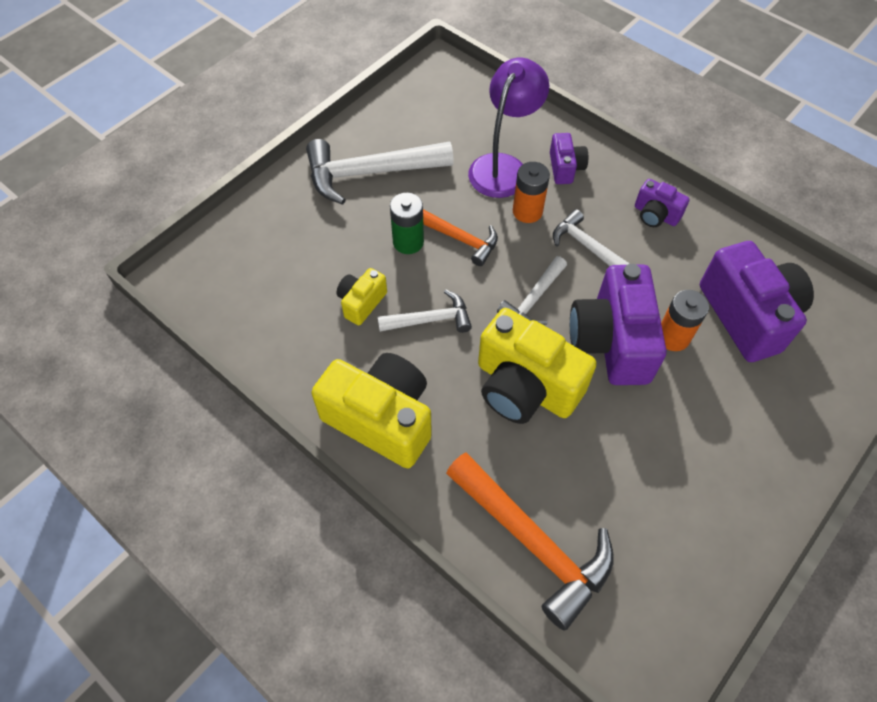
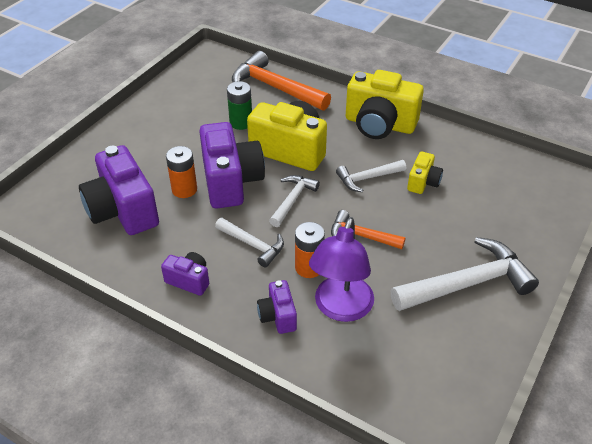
camera: 170 degrees right, 15 degrees down
green battery [390,193,424,254] -> green battery moved to [227,81,252,130]

